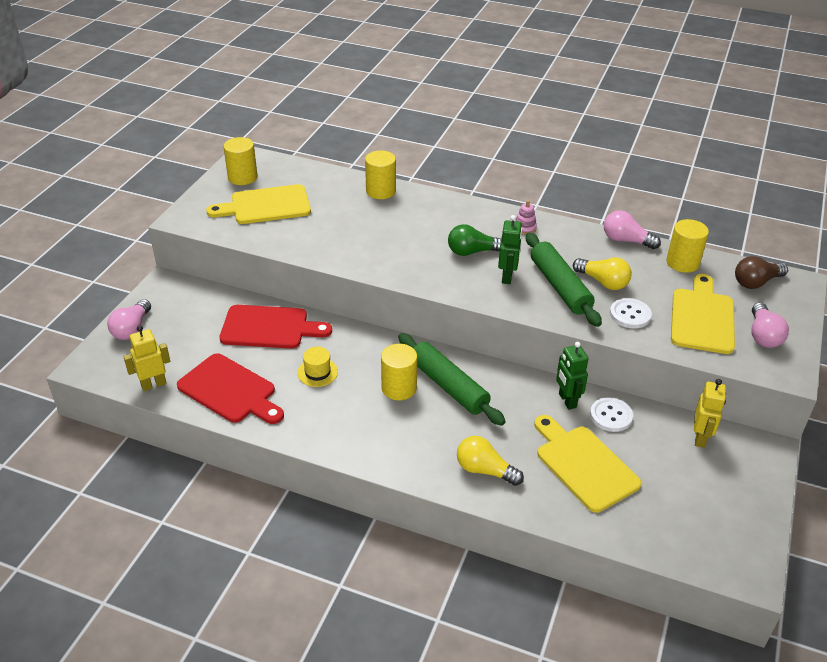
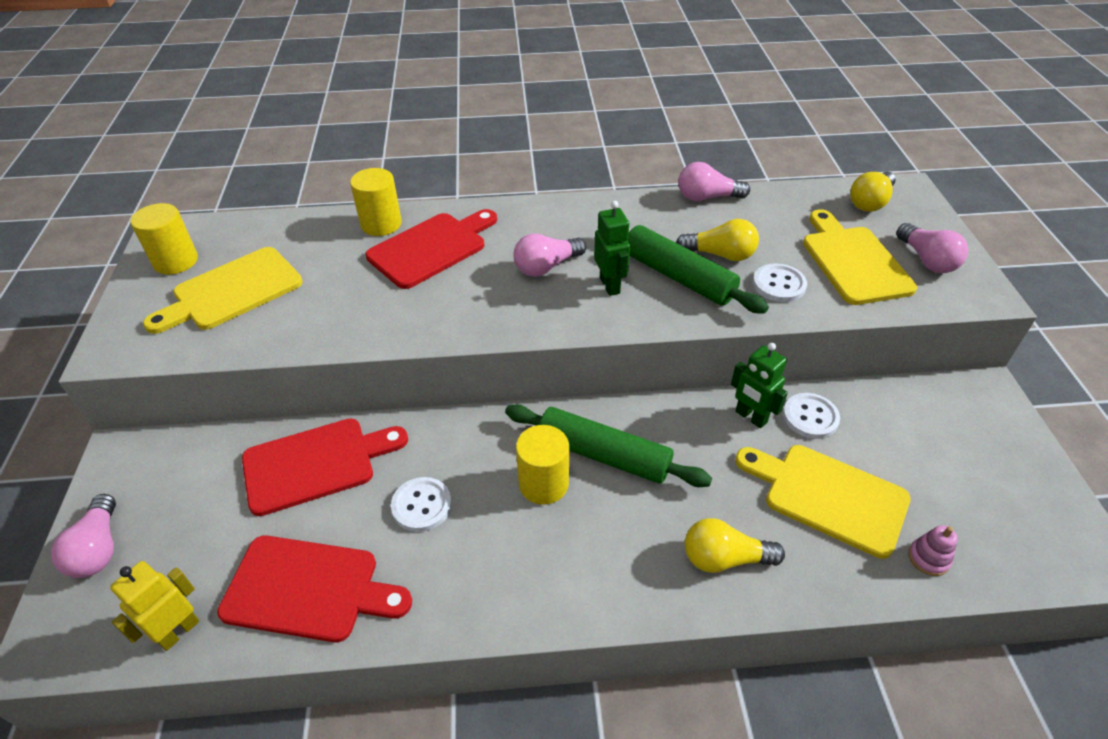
camera: 25 degrees left, 5 degrees up
yellow hat [297,347,338,387] -> white button [391,477,452,532]
green light bulb [448,224,502,256] -> pink light bulb [513,233,586,277]
pink stacking toy [515,200,537,235] -> pink stacking toy moved to [908,525,958,576]
yellow cylinder [666,219,709,273] -> none
yellow robot [694,379,726,448] -> none
brown light bulb [735,256,788,289] -> yellow light bulb [850,172,896,212]
none -> red cutting board [366,209,497,289]

